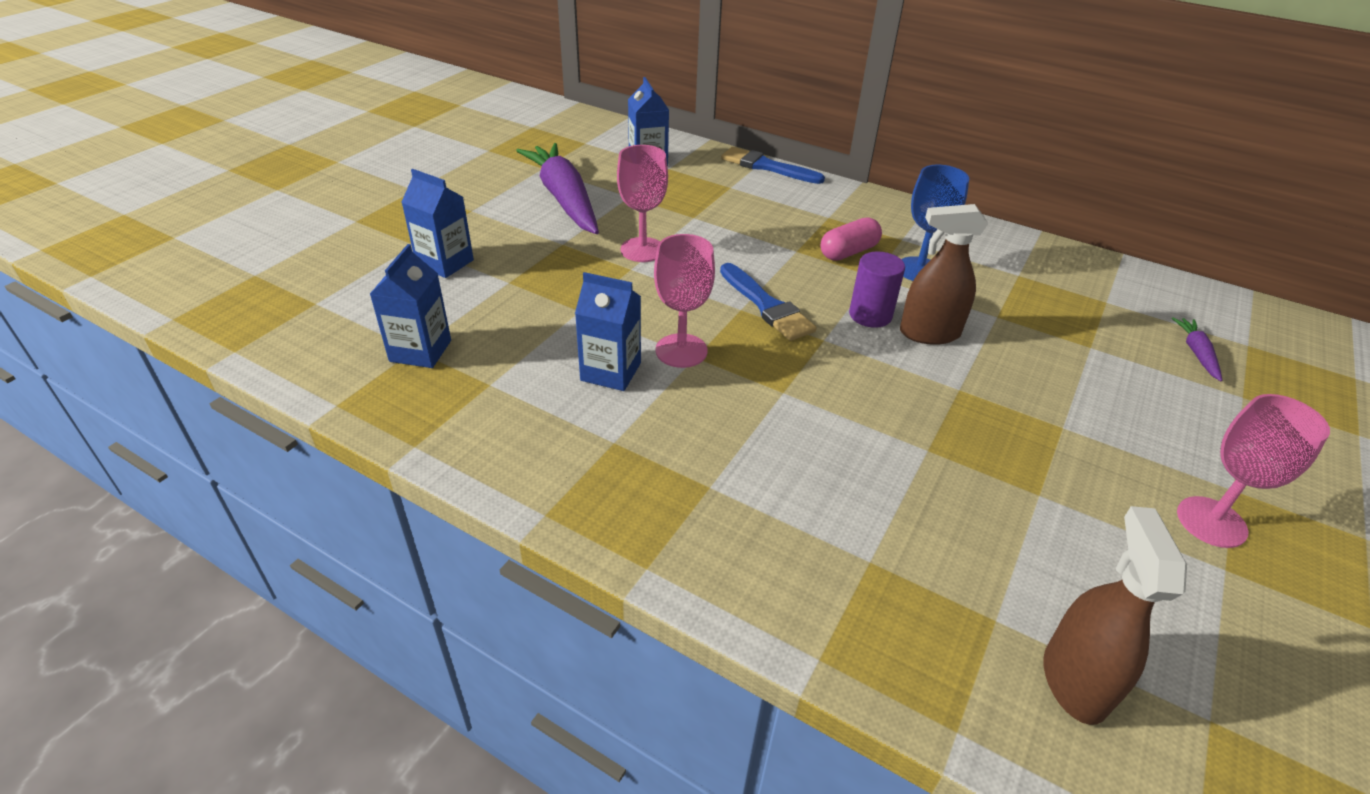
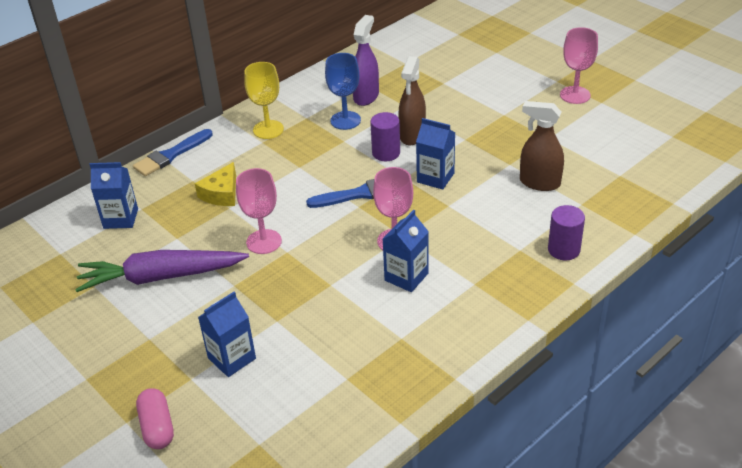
camera: 70 degrees left, 0 degrees up
blue carton [370,244,451,368] -> blue carton moved to [416,118,455,190]
pink capsule [821,217,882,261] -> pink capsule moved to [136,388,174,449]
brown spray bottle [1044,506,1187,725] -> brown spray bottle moved to [520,101,564,191]
purple carrot [1172,317,1222,381] -> none
none -> yellow cheese [195,162,236,206]
none -> yellow goblet [244,62,284,139]
none -> purple spray bottle [353,15,379,106]
none -> purple cylinder [548,205,585,260]

